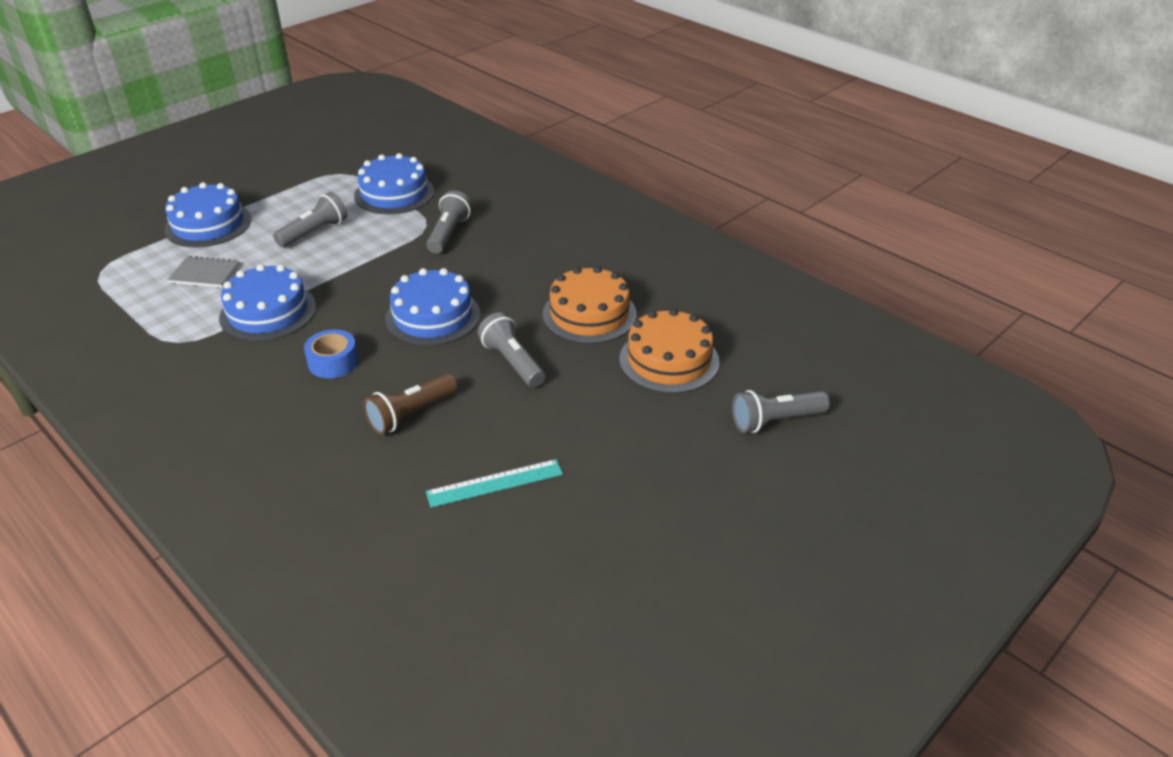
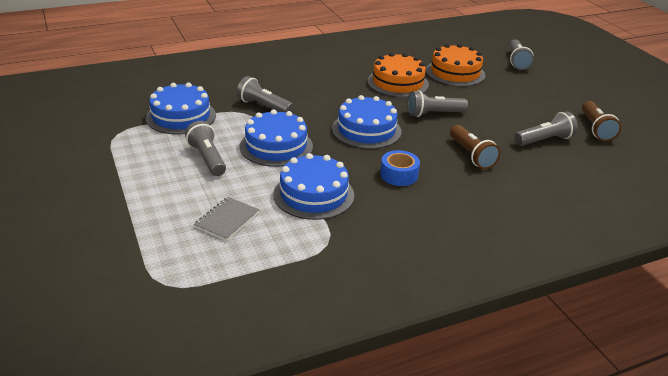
camera: 70 degrees left, 5 degrees down
blue cake [164,182,251,248] -> blue cake moved to [240,109,313,167]
turquoise ruler [426,459,563,508] -> grey flashlight [515,111,578,146]
none -> brown flashlight [582,101,621,142]

